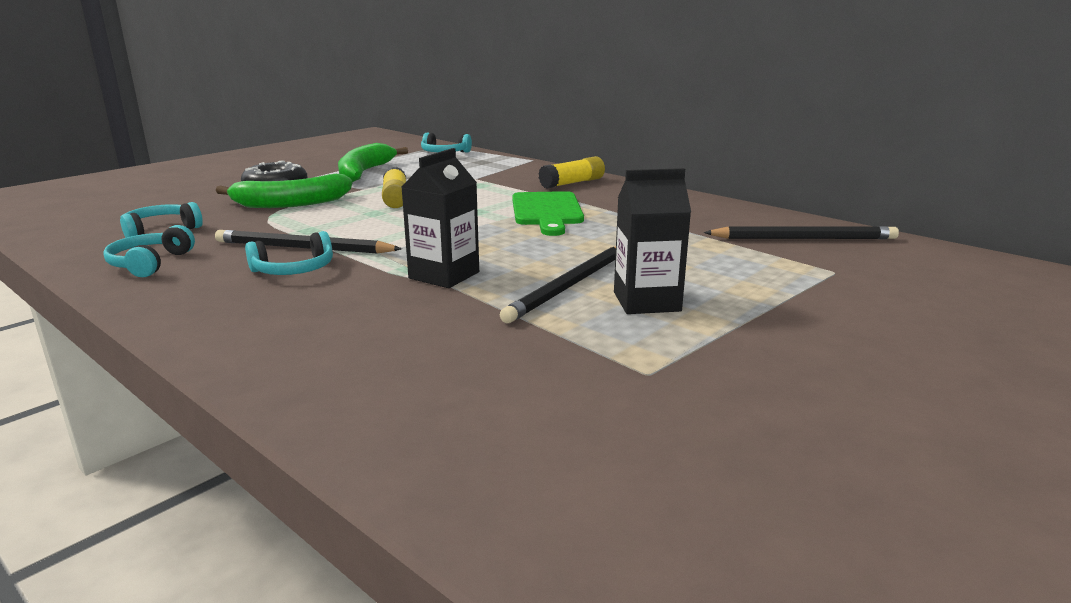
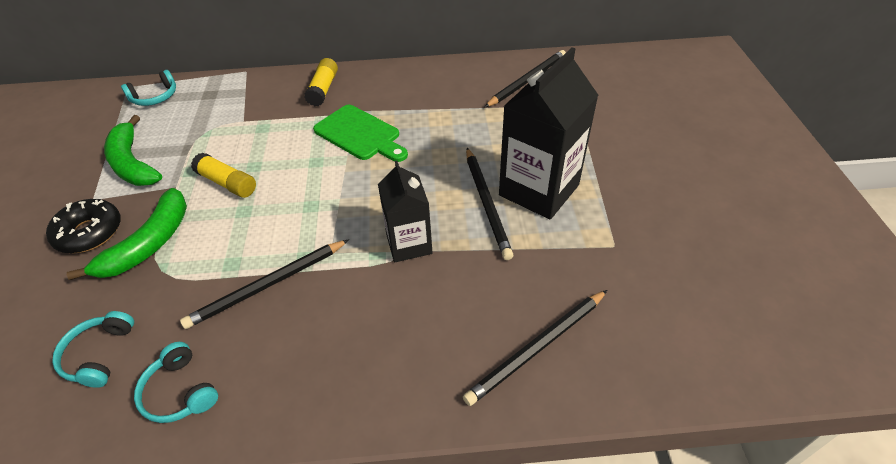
camera: 45 degrees left, 25 degrees up
turquoise headphones [245,231,333,275] -> none
black carton [614,168,691,314] -> black carton [499,47,599,220], size x1.64
none -> black pencil [463,290,607,406]

